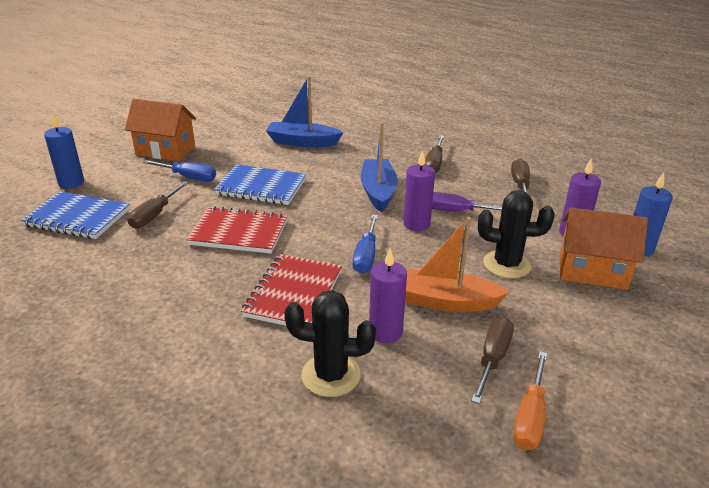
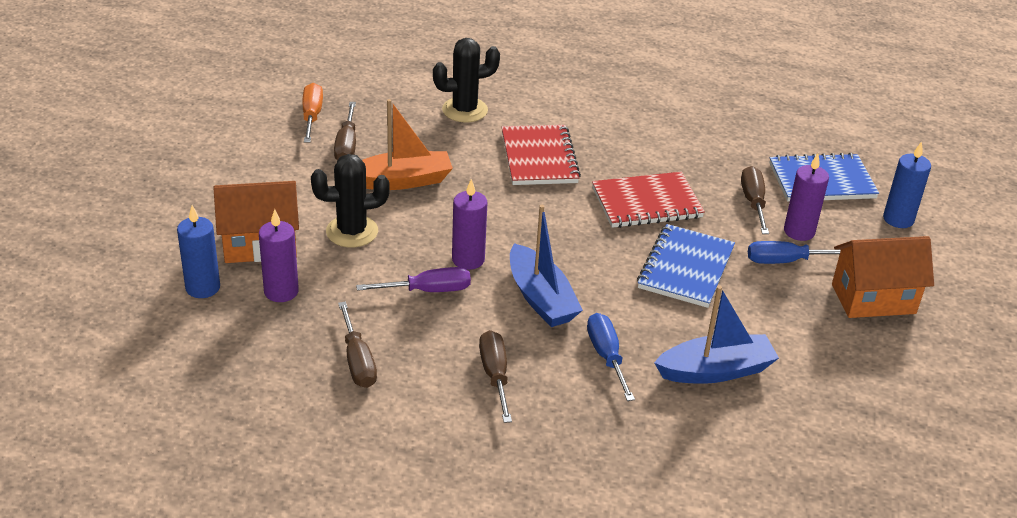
camera: 155 degrees right, 5 degrees up
blue notebook [214,164,306,205] -> blue notebook turned 60 degrees counterclockwise [637,224,735,308]
blue screwdriver [353,215,378,274] -> blue screwdriver moved to [587,313,635,401]
purple candle [369,248,407,343] -> purple candle moved to [784,153,829,241]

